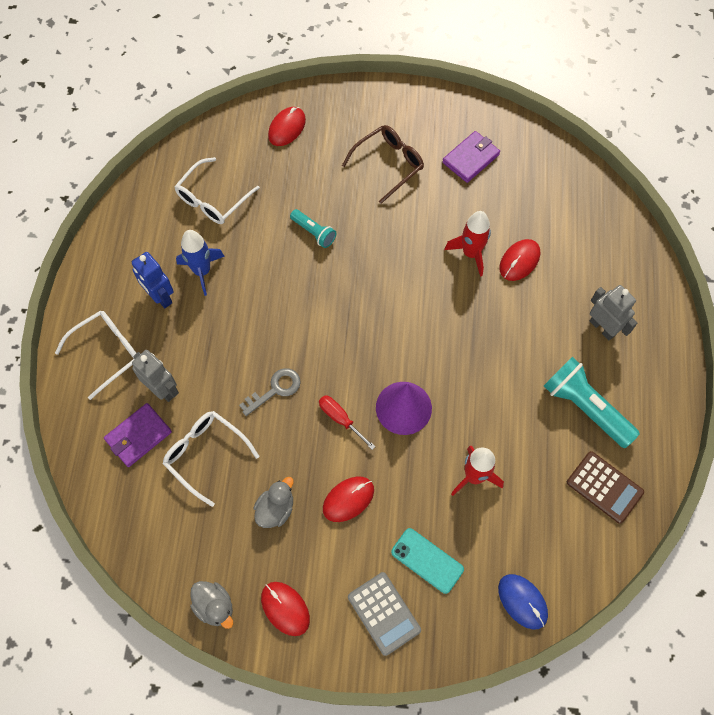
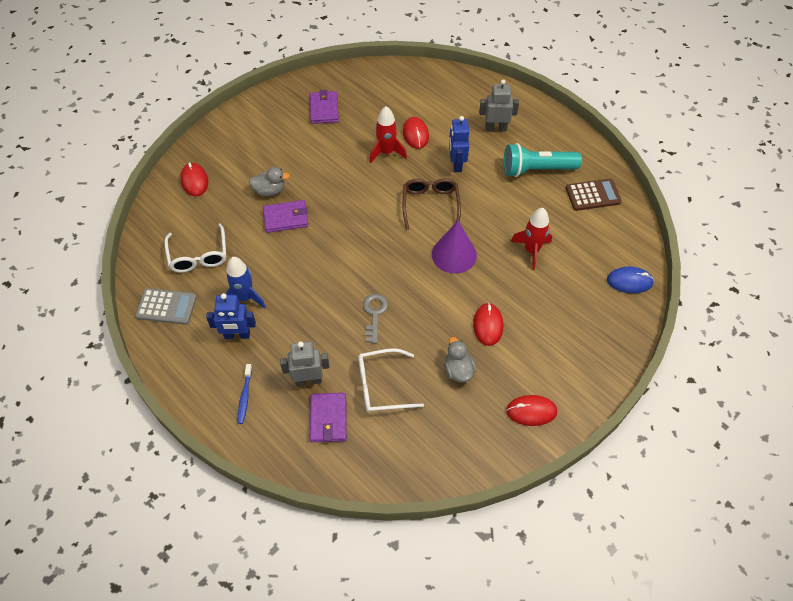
camera: 50 degrees left, 10 degrees down
white glasses [55,311,136,400] -> blue toothbrush [237,364,252,424]
grey duck [190,581,233,629] -> grey duck moved to [249,167,290,196]
turquoise flashlight [290,209,337,248] -> purple wallet [263,200,309,233]
red screwdriver [319,395,376,450] -> none
brown glasses [342,125,424,204] -> brown glasses moved to [403,178,461,230]
grey calculator [348,572,421,656] -> grey calculator moved to [135,288,197,325]
turquoise phone [391,528,464,594] -> none
none -> blue robot [449,116,469,172]

